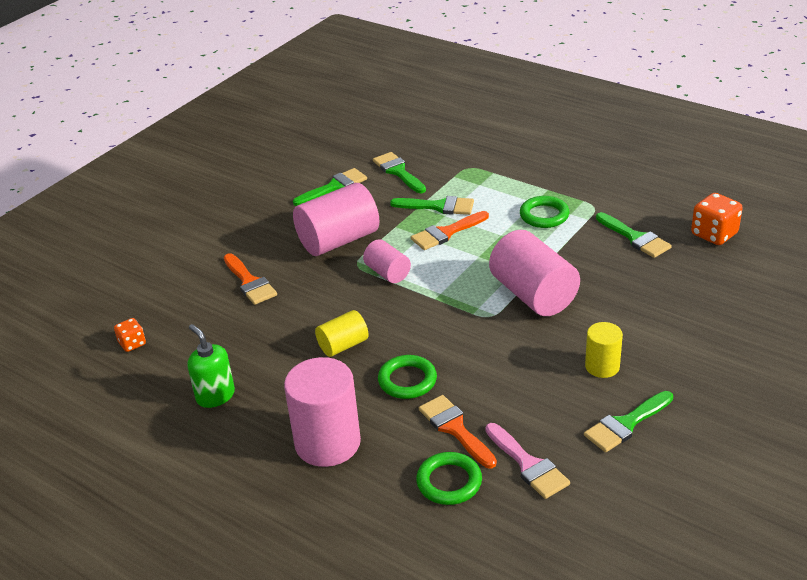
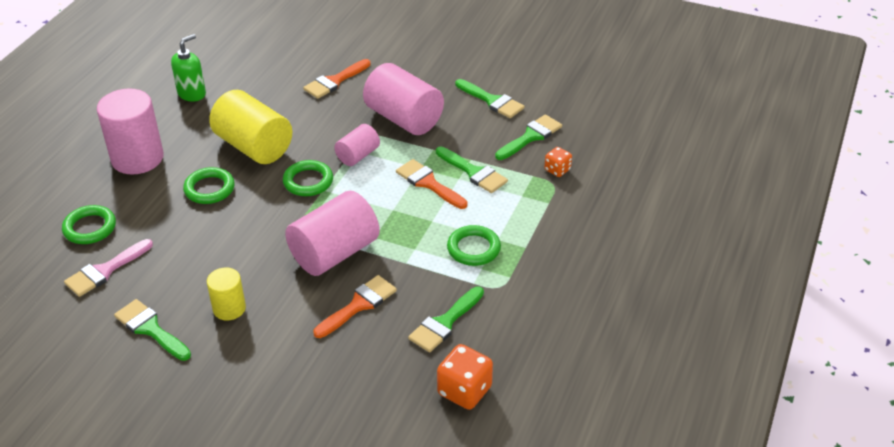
camera: 75 degrees right, 5 degrees up
orange dice [114,318,146,352] -> orange dice moved to [544,147,572,177]
yellow cylinder [315,310,369,357] -> yellow cylinder [209,90,292,164], size x1.83
green brush [390,196,474,215] -> green brush turned 45 degrees counterclockwise [436,146,508,193]
orange brush [419,395,497,468] -> orange brush moved to [313,275,397,338]
none -> green ring [283,160,333,196]

